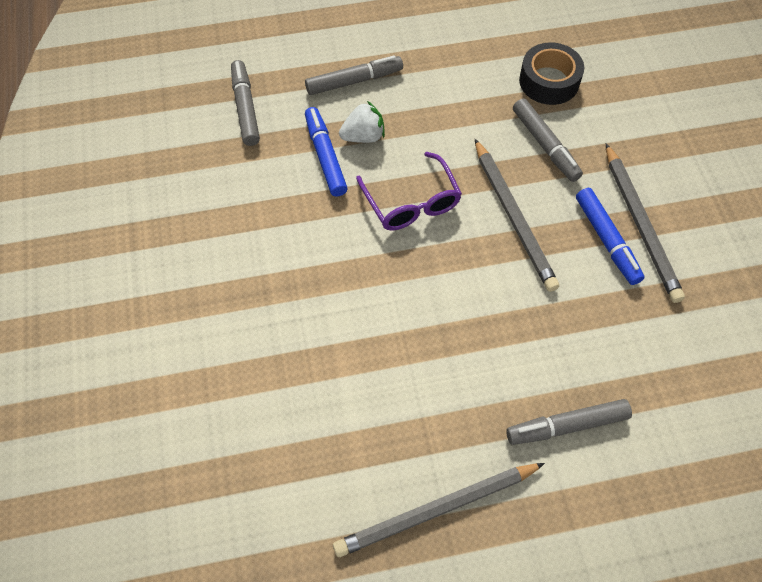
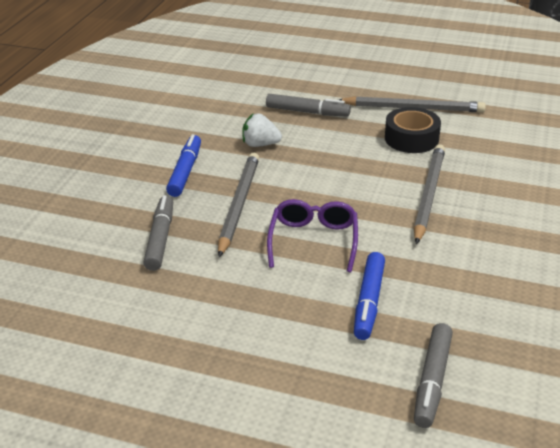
camera: 150 degrees left, 25 degrees down
grey marker [305,55,403,95] -> none
white strawberry [339,101,385,143] -> white strawberry moved to [242,113,282,147]
black tape [519,43,584,105] -> black tape moved to [385,107,441,153]
grey pencil [606,144,685,303] -> grey pencil moved to [414,144,445,244]

